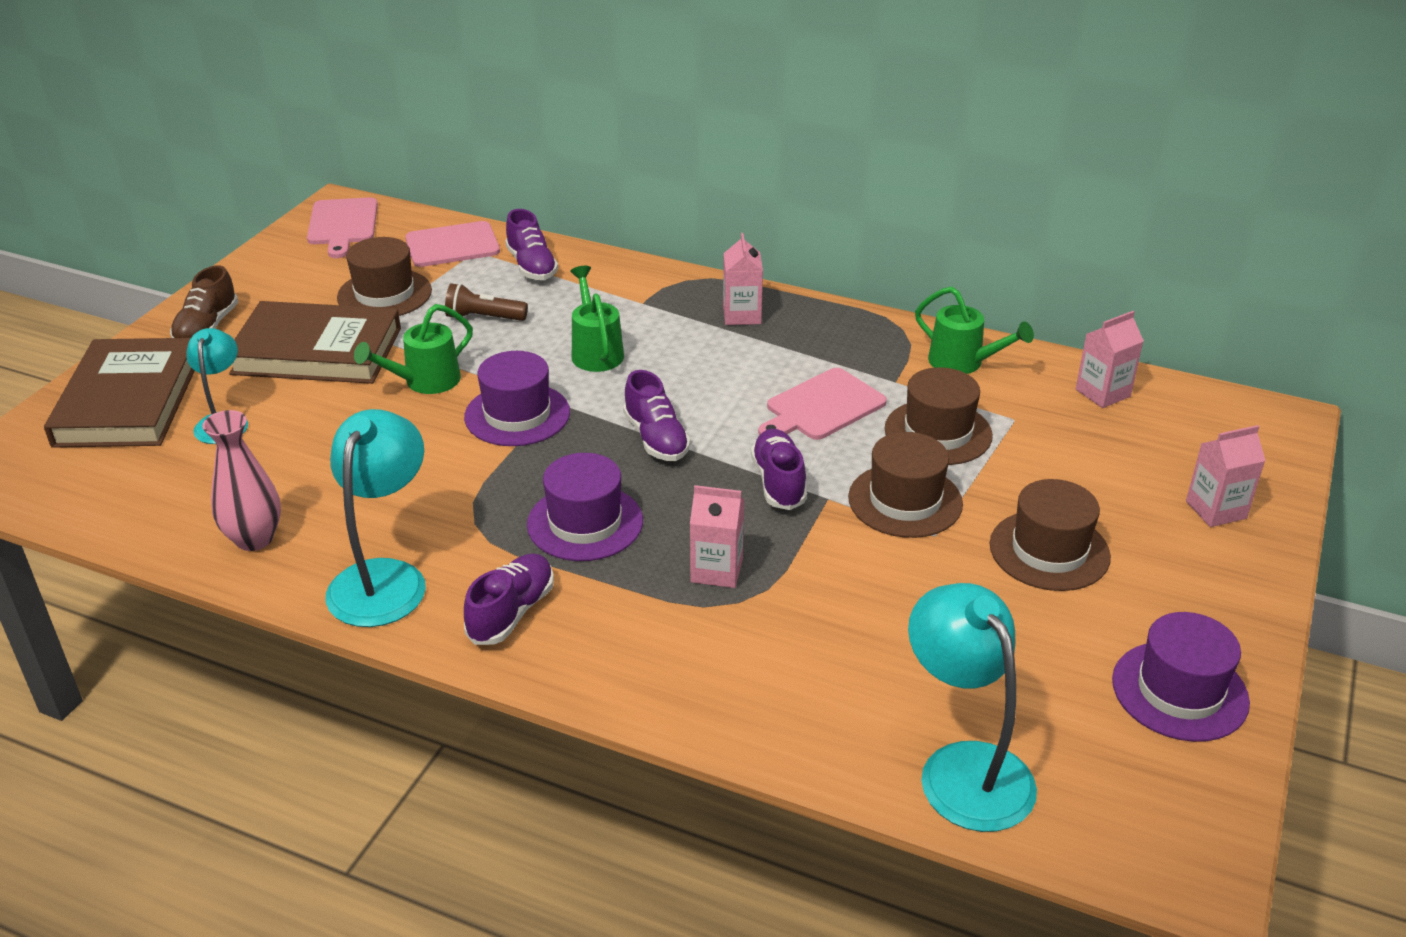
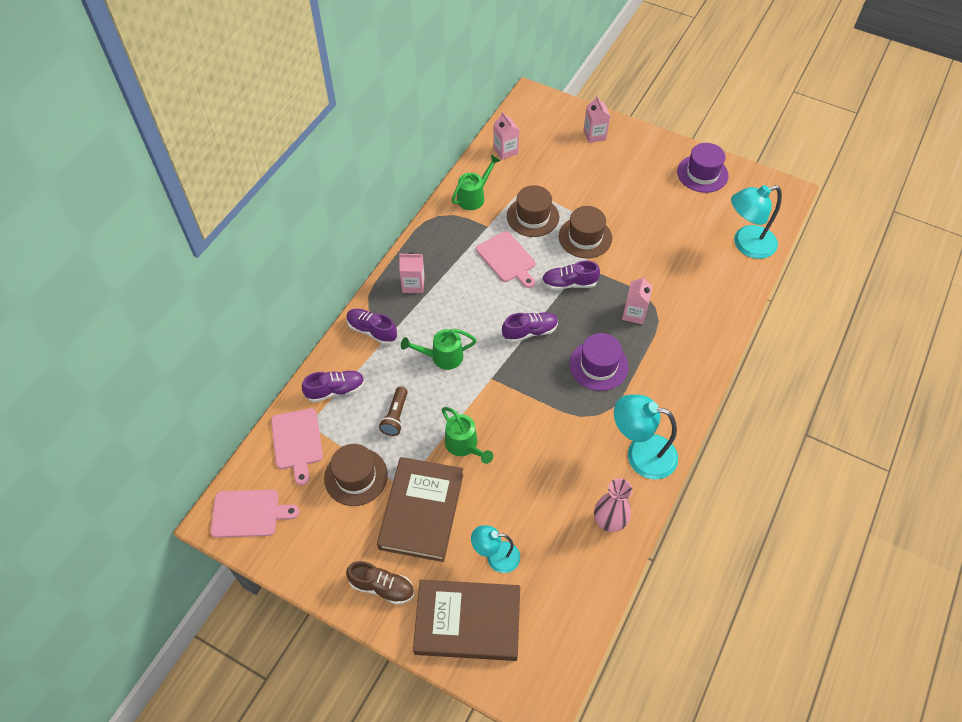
camera: 85 degrees left, 20 degrees up
purple hat [464,351,570,446] -> none
purple shoe [464,553,554,645] -> purple shoe moved to [346,309,397,345]
brown hat [990,479,1111,591] -> none

